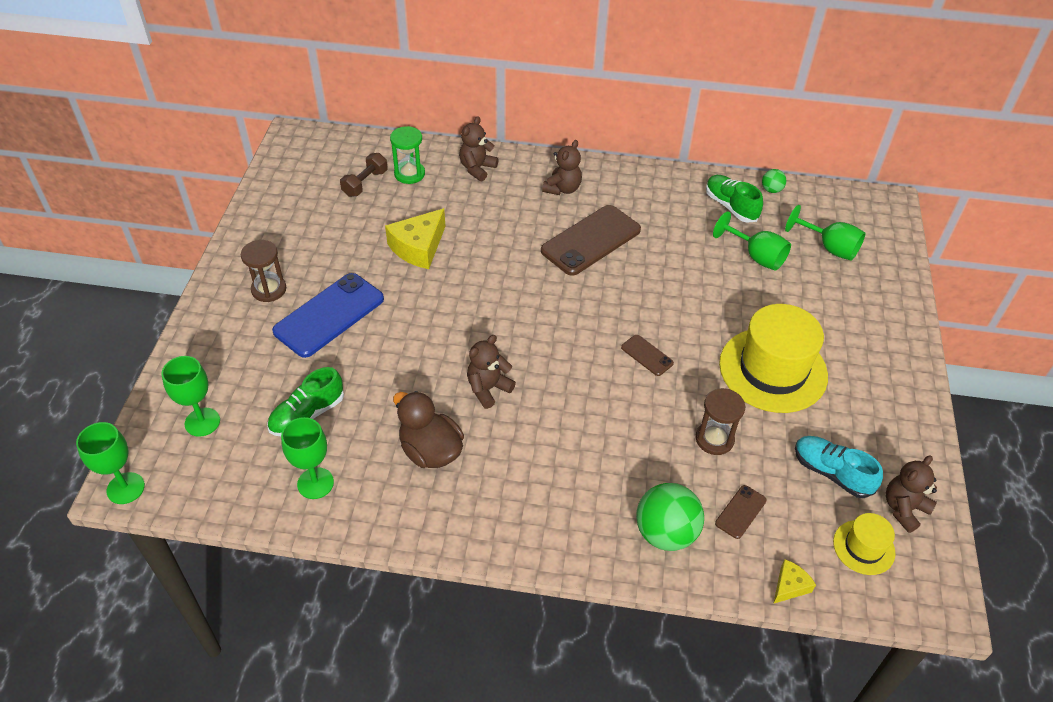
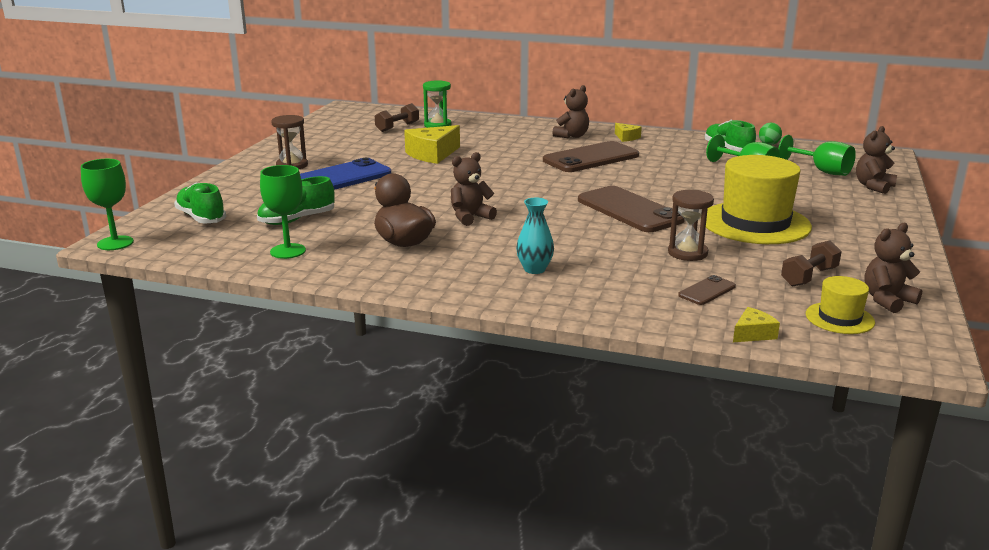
camera: 10 degrees right, 25 degrees down
green goblet [161,356,220,437] -> green shoe [174,183,226,224]
brown teddy bear [459,117,499,181] -> brown teddy bear moved to [856,126,897,194]
brown phone [621,335,674,376] -> brown phone [578,186,685,232], size x2.15
green ball [636,483,704,551] -> none
turquoise shoe [795,436,883,498] -> brown dumbbell [781,240,842,287]
none -> turquoise vase [516,198,554,274]
none -> yellow cheese [615,123,642,142]

